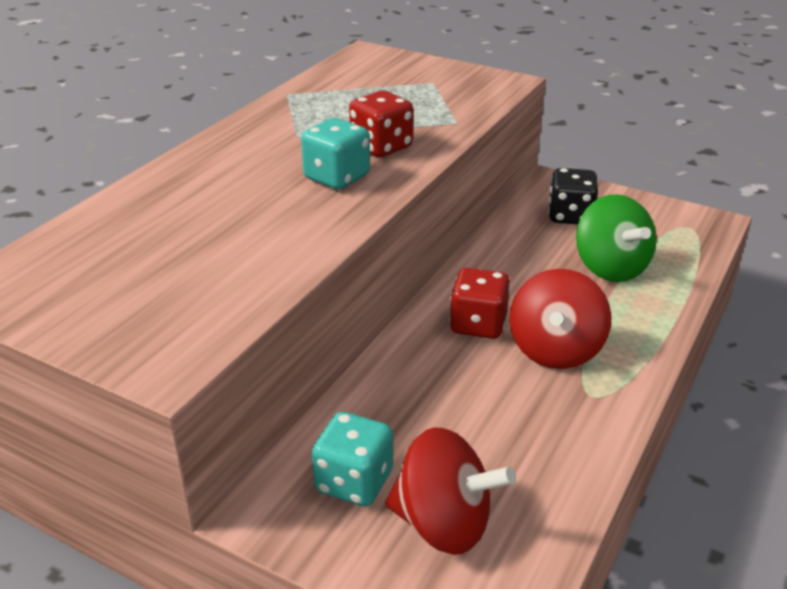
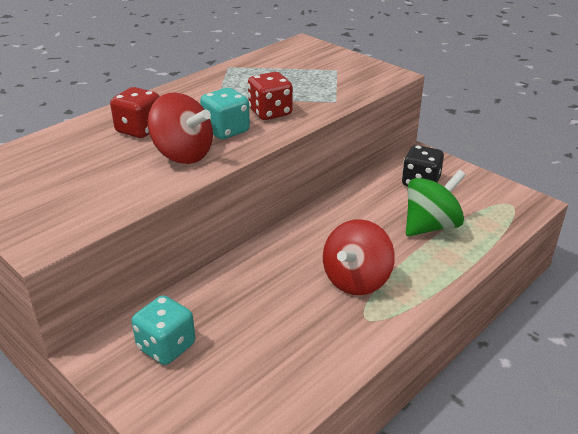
camera: 15 degrees right, 0 degrees up
red spinning top [385,427,516,555] -> red spinning top moved to [148,93,213,164]
red dice [449,268,511,339] -> red dice moved to [110,87,160,138]
green spinning top [576,194,657,282] -> green spinning top turned 120 degrees counterclockwise [406,170,466,236]

